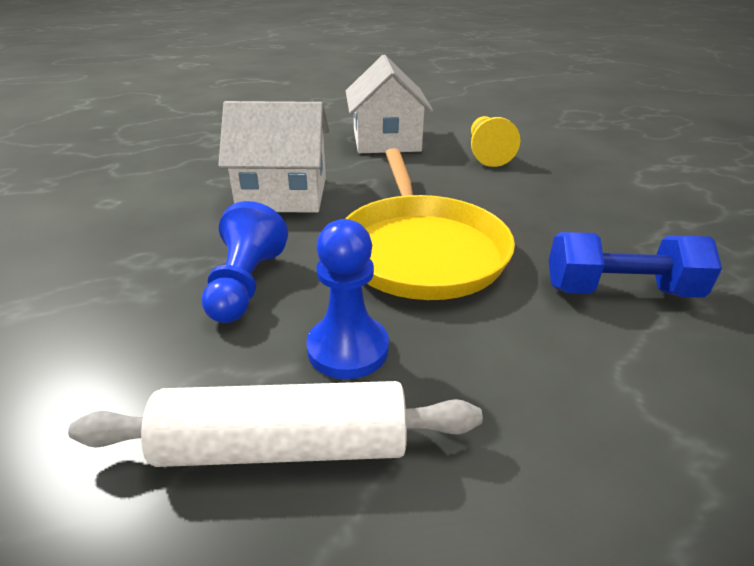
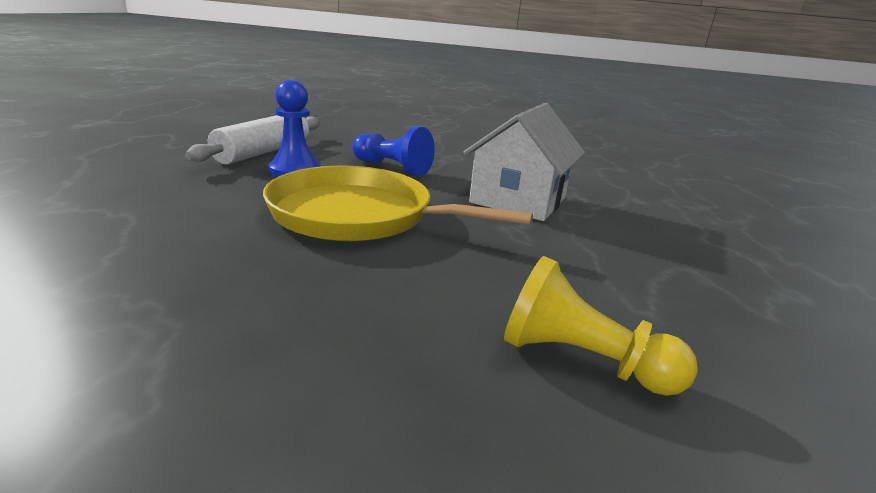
camera: 115 degrees right, 10 degrees down
white house [346,55,433,153] -> none
blue dumbbell [549,232,722,298] -> none

